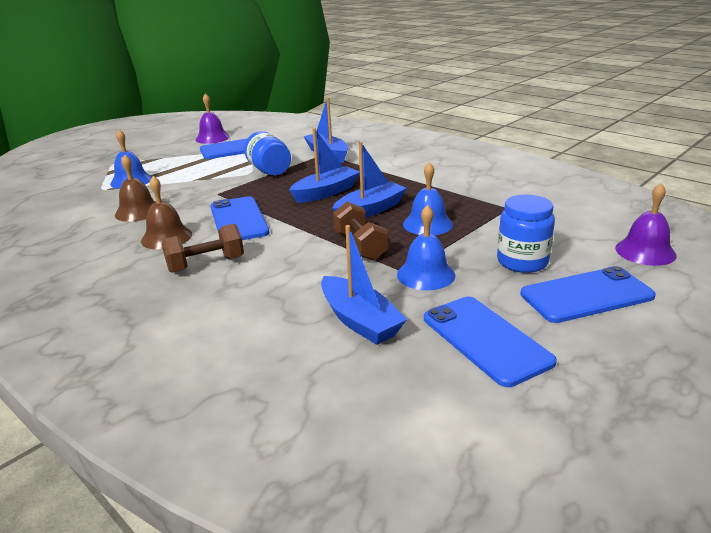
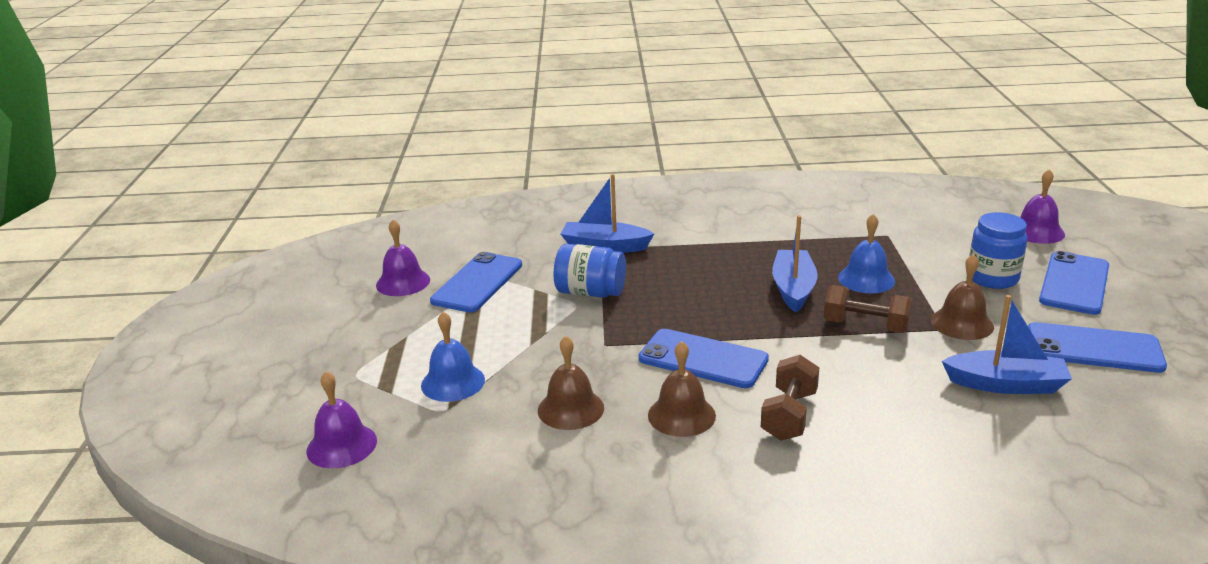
camera: 45 degrees left, 0 degrees up
blue boat [289,128,360,203] -> none
blue bell [397,205,455,290] -> brown bell [931,254,994,340]
none -> purple bell [306,371,377,469]

